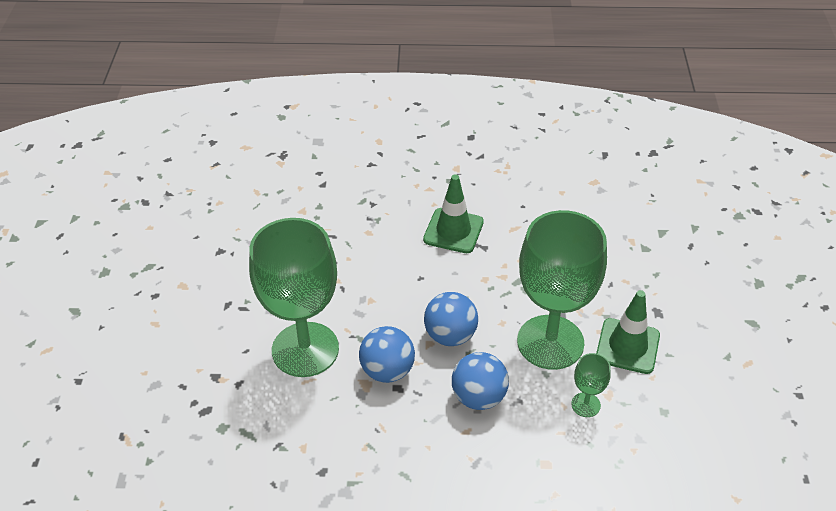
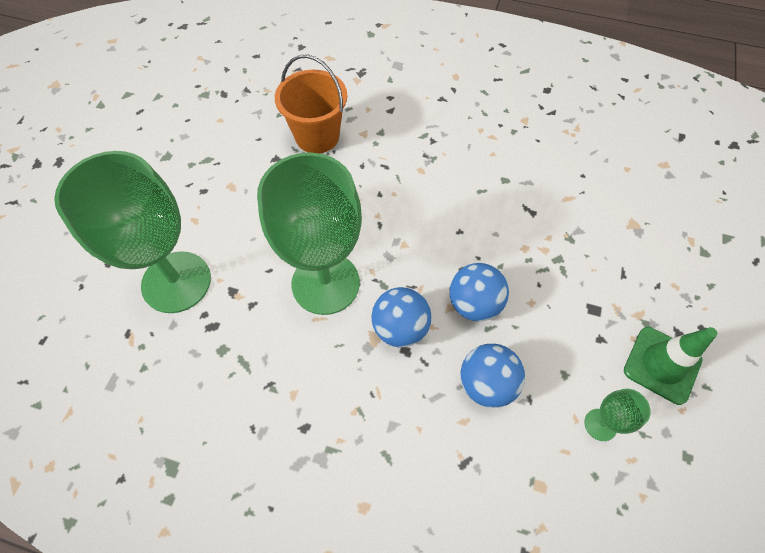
camera: 15 degrees right, 15 degrees up
green traffic cone [423,175,484,253] -> none
green goblet [517,210,607,370] -> green goblet moved to [54,151,211,313]
none -> orange bucket [275,54,347,153]

